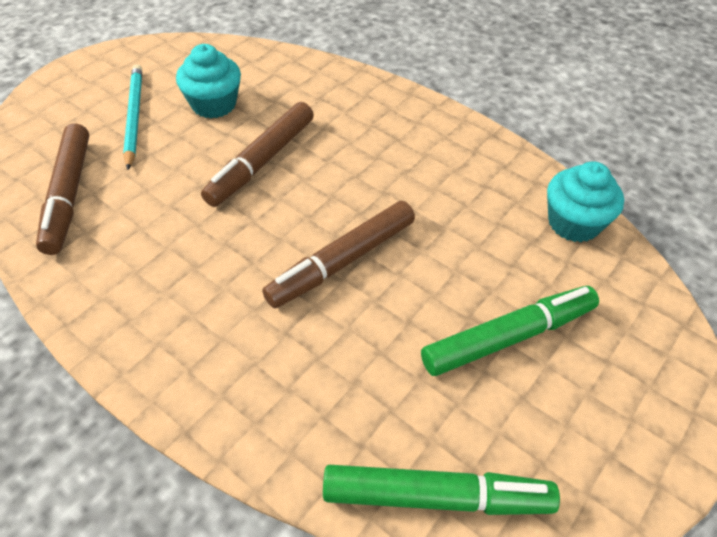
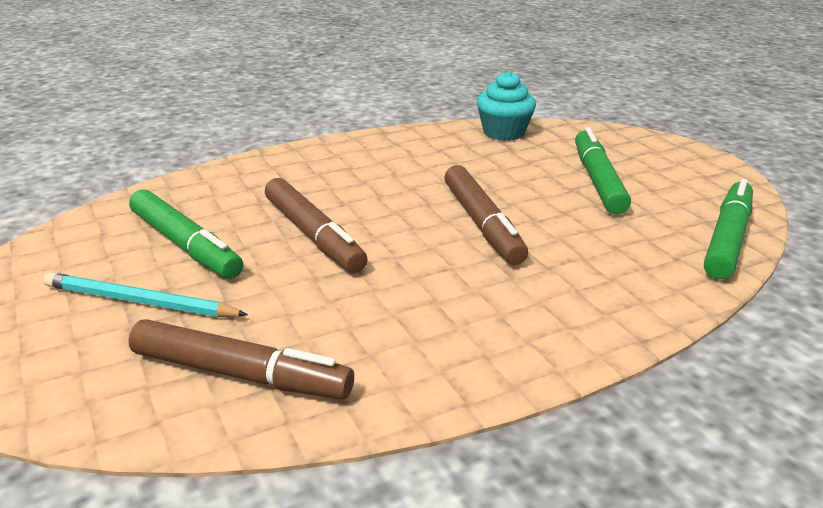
camera: 65 degrees left, 20 degrees down
turquoise cupcake [176,44,241,118] -> green marker [129,189,243,279]

